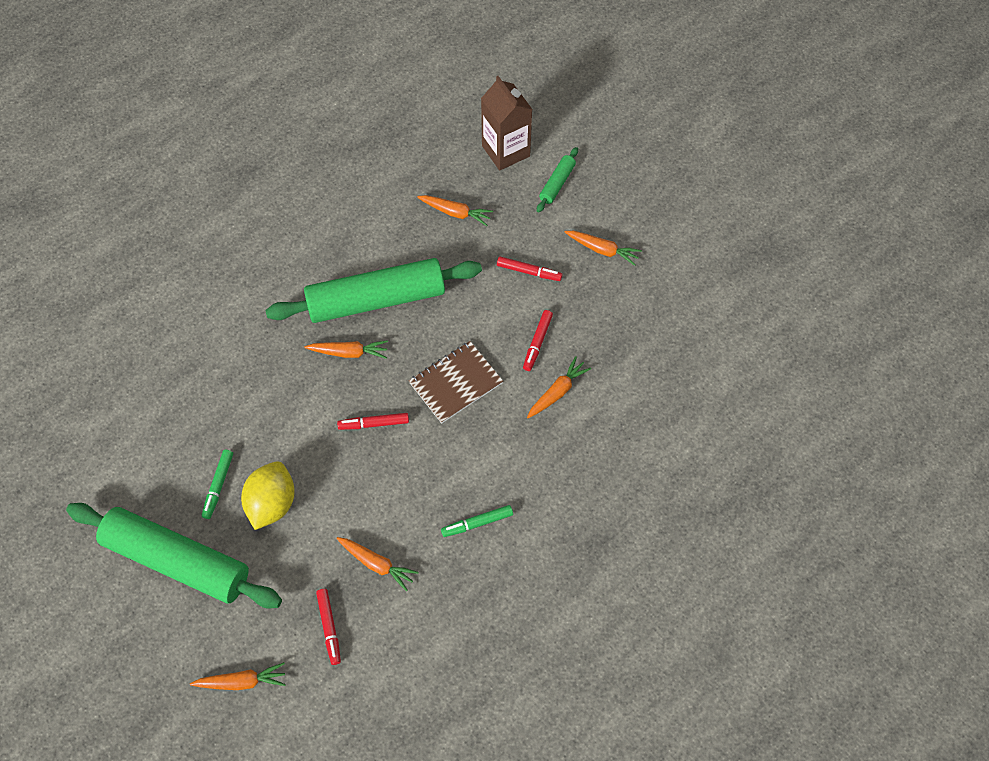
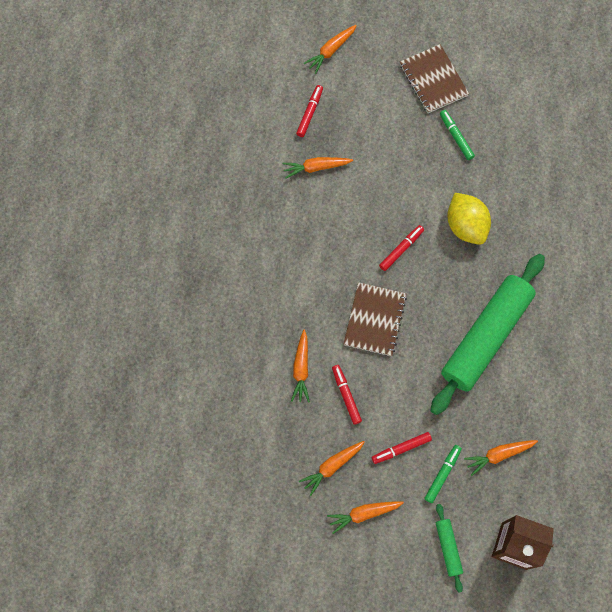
camera: 140 degrees right, 10 degrees up
green rolling pin [66,503,282,608] -> brown notebook [400,44,469,113]
yellow lemon [241,461,295,530] -> yellow lemon moved to [447,193,491,245]
orange carrot [304,340,388,359] -> orange carrot moved to [299,441,365,496]
red marker [316,589,341,665] -> red marker turned 75 degrees clockwise [296,85,323,137]
green marker [441,505,513,537] -> green marker moved to [424,445,462,503]

